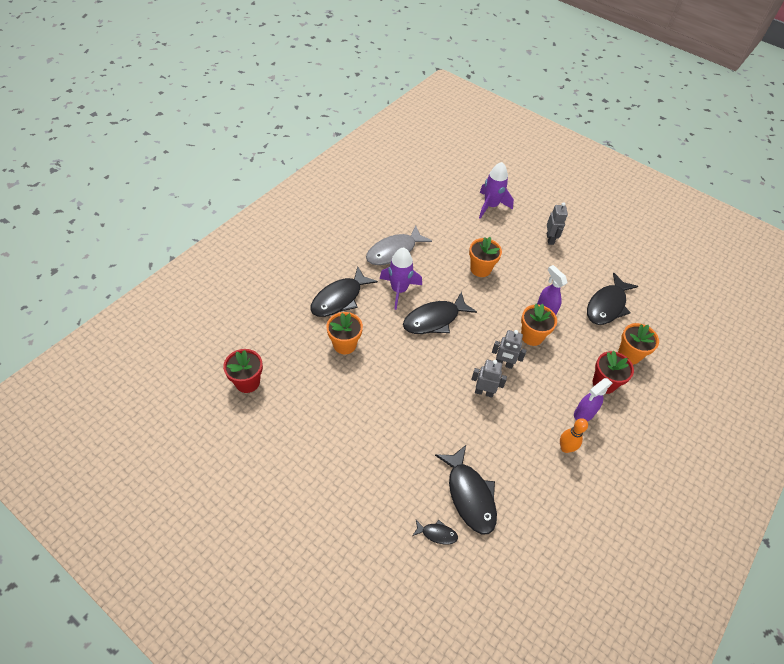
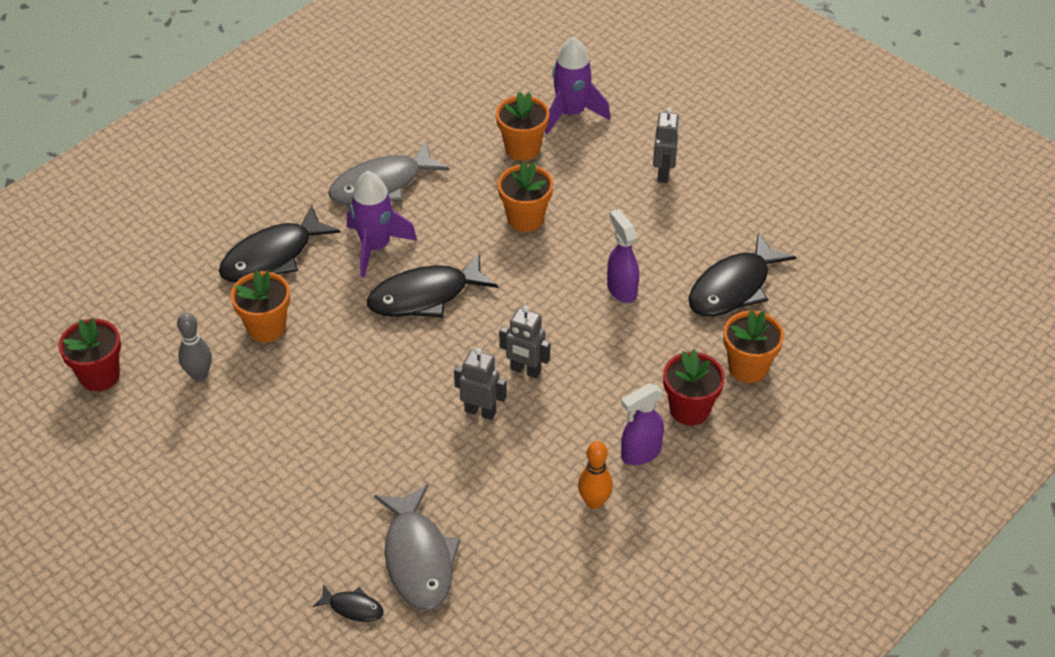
camera: 10 degrees right, 5 degrees down
black fish [435,445,497,534] -> grey fish [374,484,461,611]
orange flower pot [521,304,557,346] -> orange flower pot moved to [496,91,549,161]
none -> grey bowling pin [177,313,212,381]

